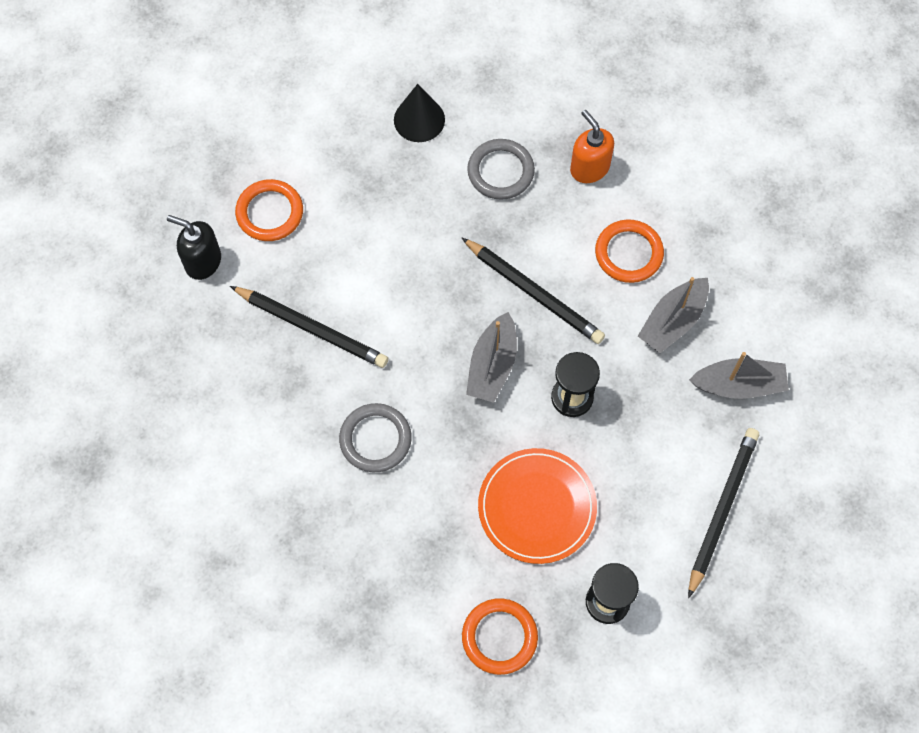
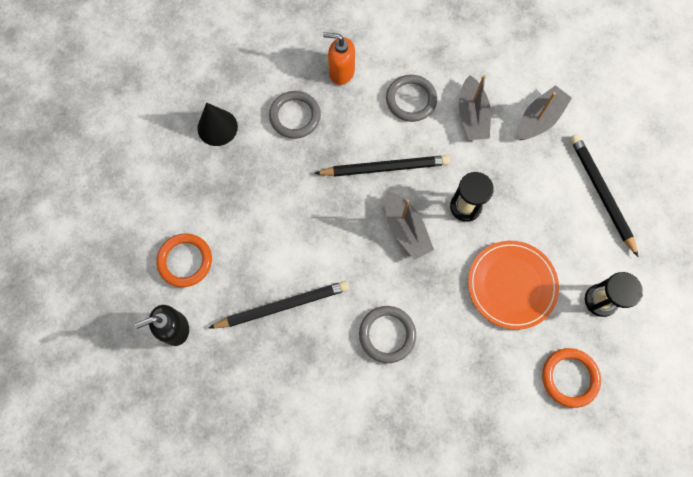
camera: 45 degrees left, 5 degrees up
orange ring [595,219,664,283] -> grey ring [386,75,437,122]

